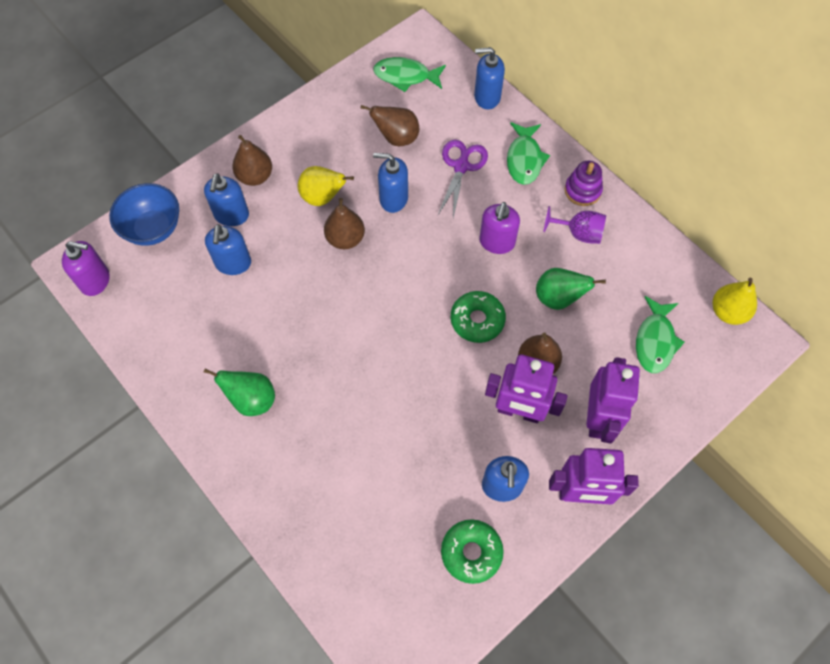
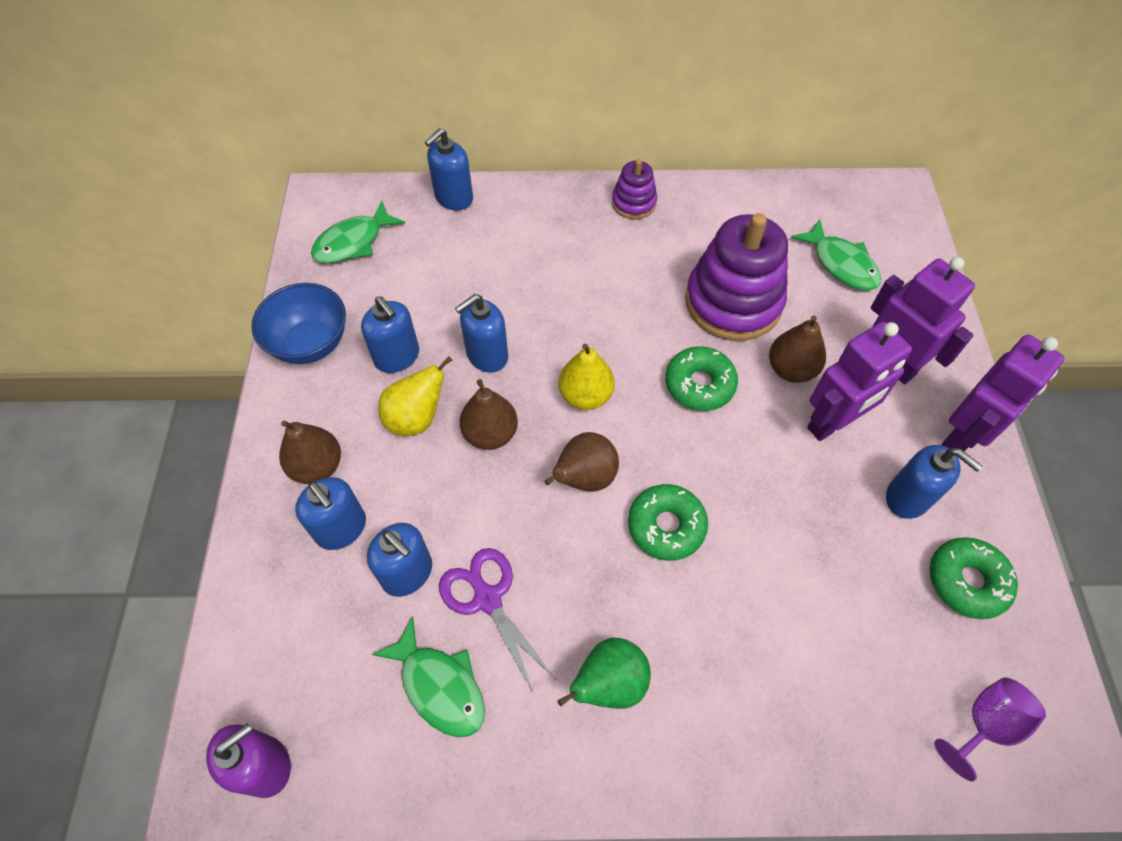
camera: 50 degrees left, 5 degrees down
blue bowl [109,183,179,246] -> blue bowl moved to [251,283,346,364]
brown pear [361,105,419,146] -> brown pear moved to [544,432,619,492]
purple scissors [438,140,488,218] -> purple scissors moved to [439,548,555,694]
purple soap dispenser [479,202,520,254] -> none
green fish [507,122,550,185] -> green fish moved to [372,616,485,737]
green pear [536,268,606,310] -> purple stacking toy [685,213,788,341]
purple goblet [544,206,606,244] -> purple goblet moved to [934,678,1046,782]
yellow pear [712,278,757,325] -> yellow pear moved to [559,344,615,410]
none -> blue soap dispenser [361,296,419,373]
none -> green donut [628,484,708,561]

